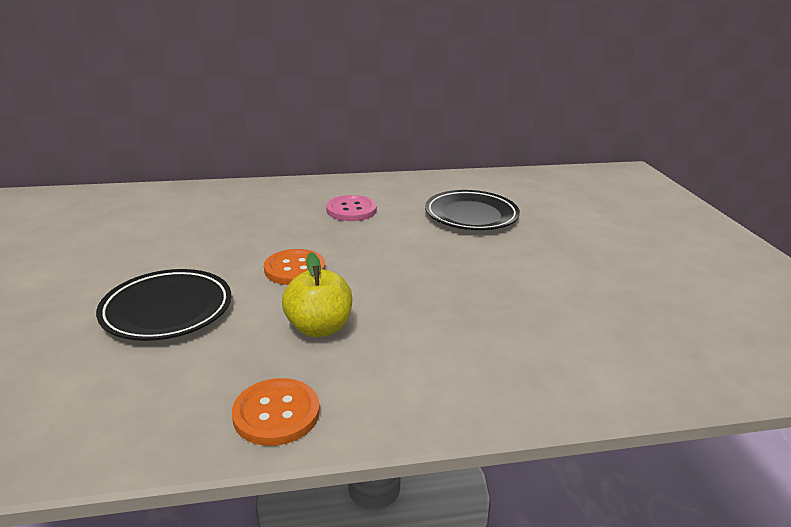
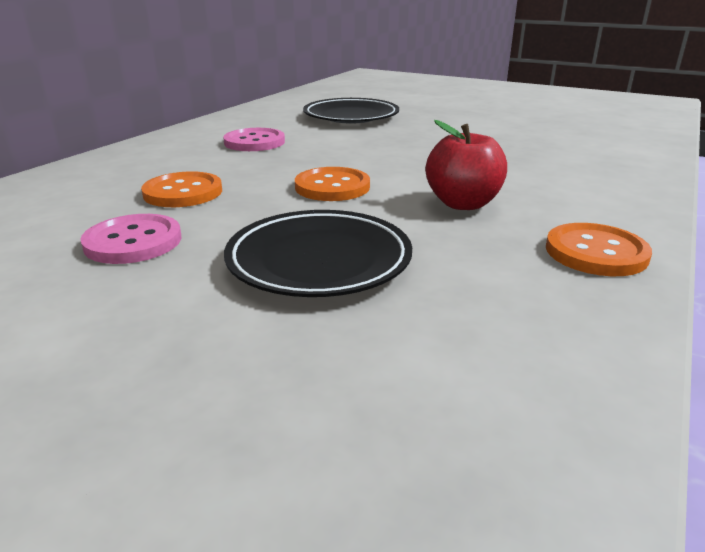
camera: 50 degrees left, 0 degrees up
yellow apple [282,252,352,337] -> red apple [426,120,507,210]
none -> pink button [80,214,181,264]
none -> orange button [141,171,222,207]

